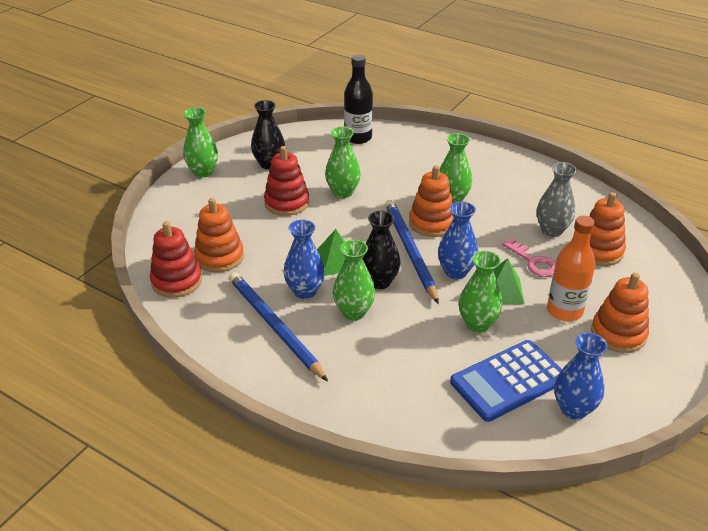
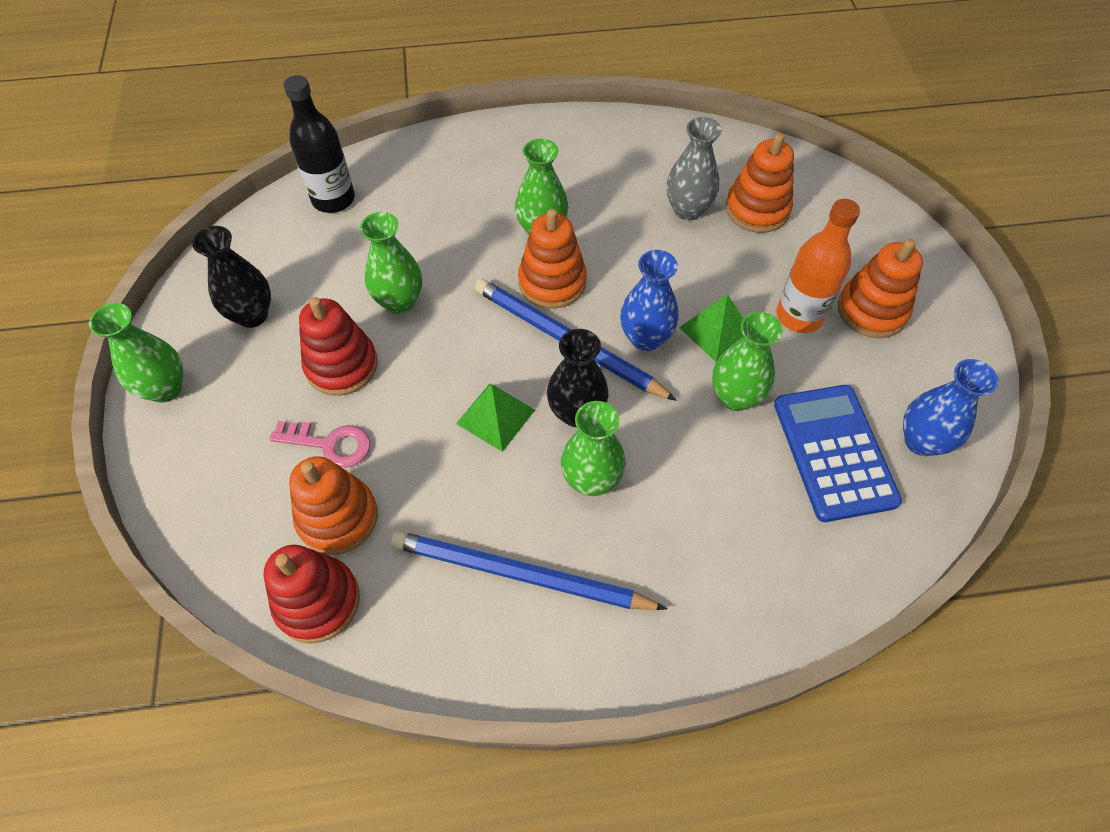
camera: 40 degrees left, 20 degrees up
blue vase [283,220,325,299] -> none
blue calculator [450,340,562,422] -> blue calculator turned 150 degrees clockwise [774,385,902,522]
pink key [502,238,556,277] -> pink key moved to [269,421,370,468]

